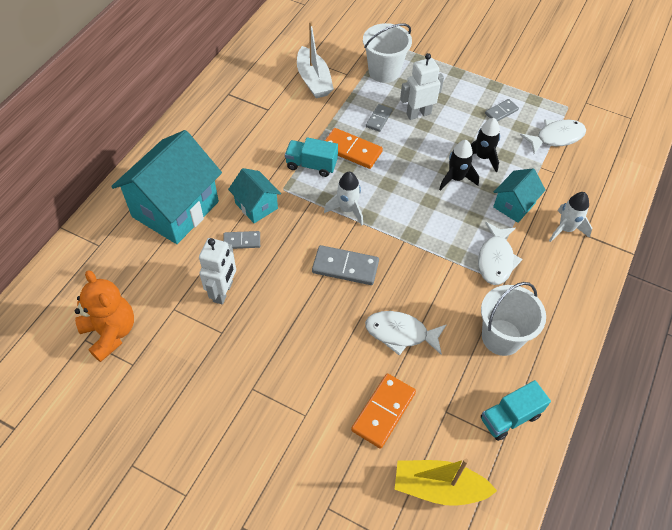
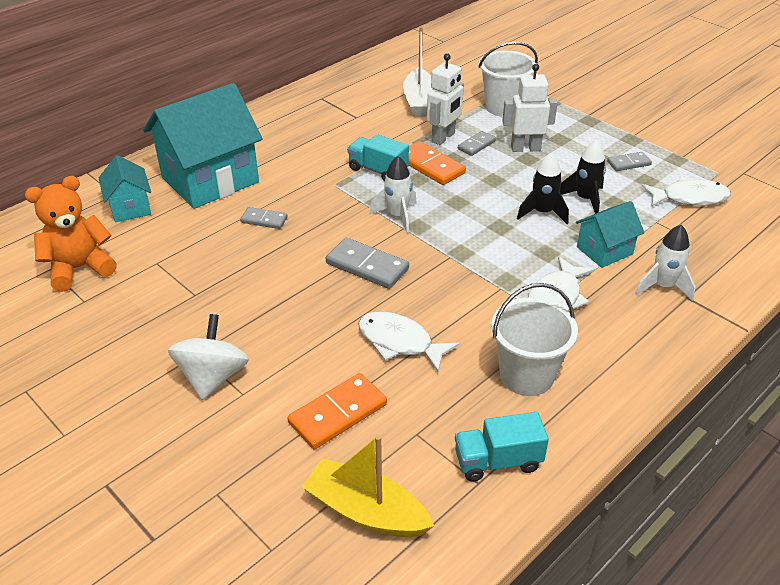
camera: 20 degrees right, 15 degrees down
orange teddy bear [75,270,134,362] -> orange teddy bear turned 105 degrees counterclockwise [25,176,117,292]
white robot [199,238,236,304] -> white robot moved to [427,53,464,145]
turquoise house [228,168,281,223] -> turquoise house moved to [99,155,151,222]
none -> white spinning top [168,314,249,400]

